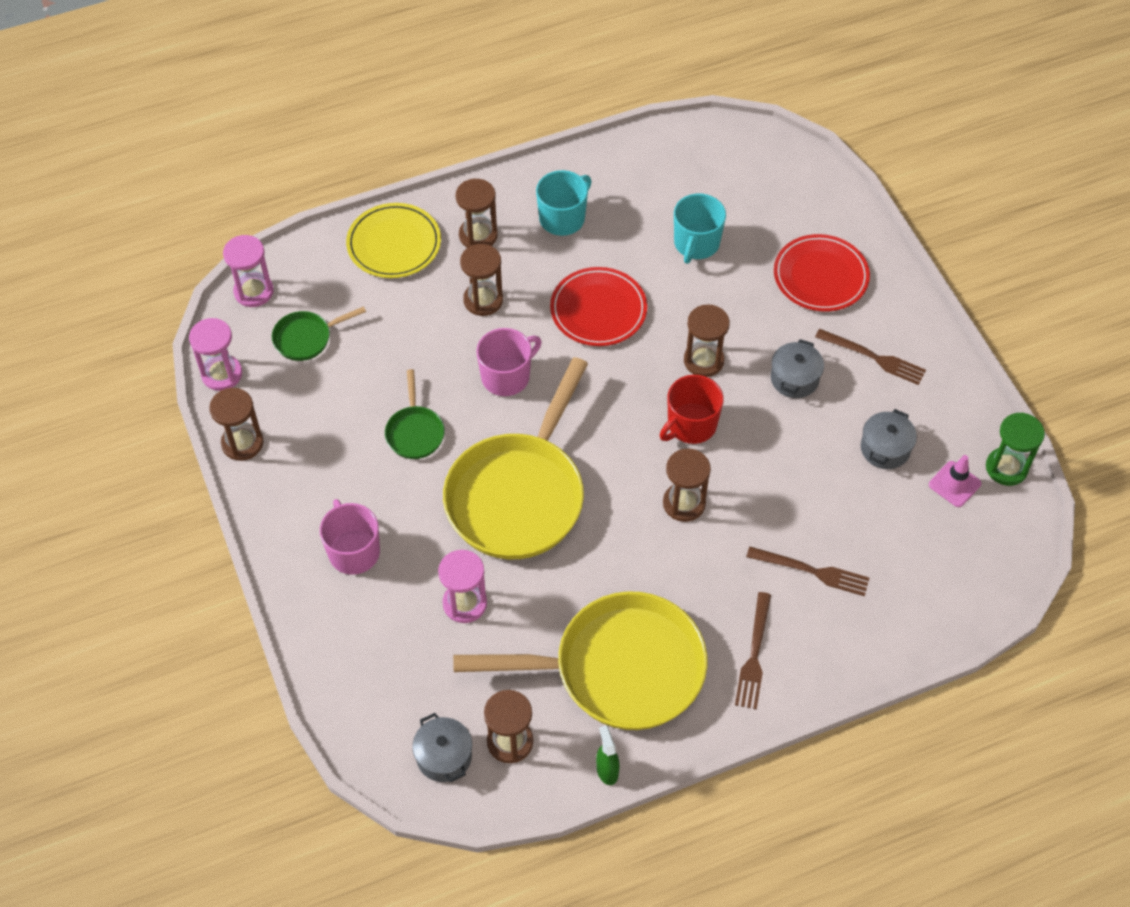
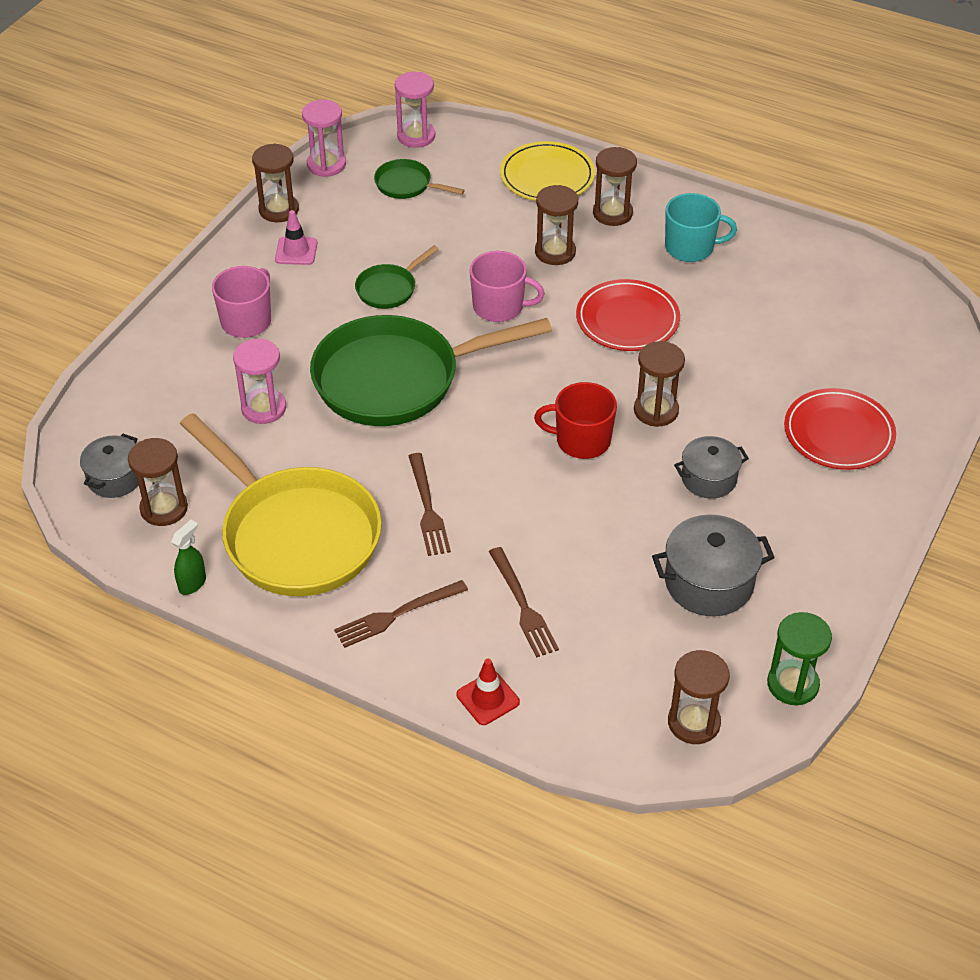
camera: 50 degrees right, 10 degrees down
yellow pan [443,357,588,559] -> green pan [310,315,552,426]
brown hourglass [663,449,711,522] -> brown hourglass moved to [668,650,730,744]
turquoise mug [674,194,726,264] -> none
brown fork [815,329,926,385] -> brown fork moved to [409,453,451,556]
grey pot [861,409,917,469] -> grey pot [652,514,775,616], size x1.52
pink traffic cone [929,455,981,507] -> pink traffic cone moved to [275,210,317,265]
none -> red traffic cone [457,659,520,725]

